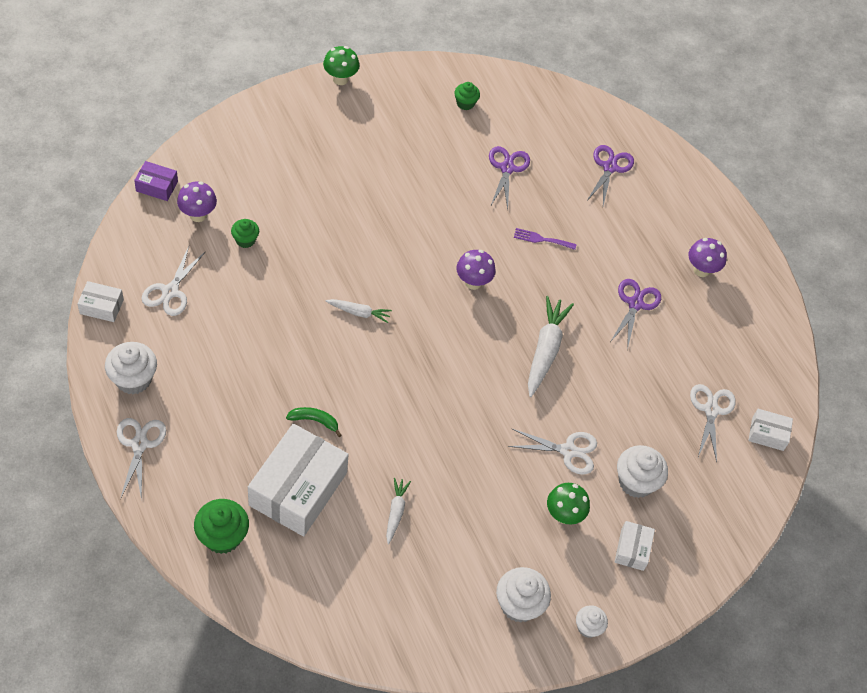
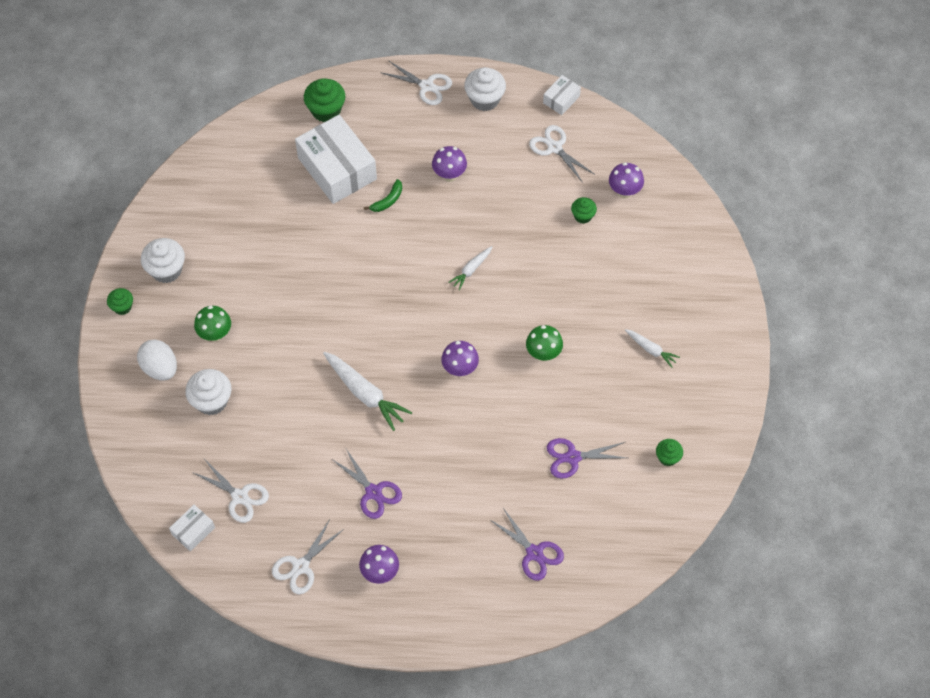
camera: 125 degrees right, 5 degrees up
purple box [134,161,178,201] -> none
green mushroom [323,46,359,85] -> green mushroom moved to [526,325,563,361]
white carrot [386,478,411,544] -> white carrot moved to [625,329,680,368]
purple scissors [489,146,530,209] -> purple scissors turned 135 degrees clockwise [547,438,627,479]
white scissors [508,429,597,475] -> white scissors moved to [272,519,344,594]
purple fork [514,228,576,250] -> none
white cupcake [576,605,608,638] -> green cupcake [107,288,133,315]
white box [615,521,655,571] -> white egg [137,340,177,381]
none -> purple mushroom [432,146,467,182]

